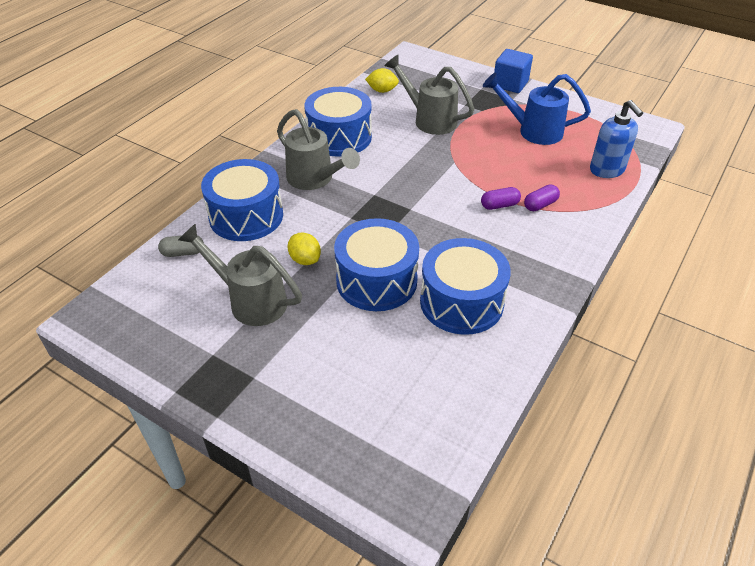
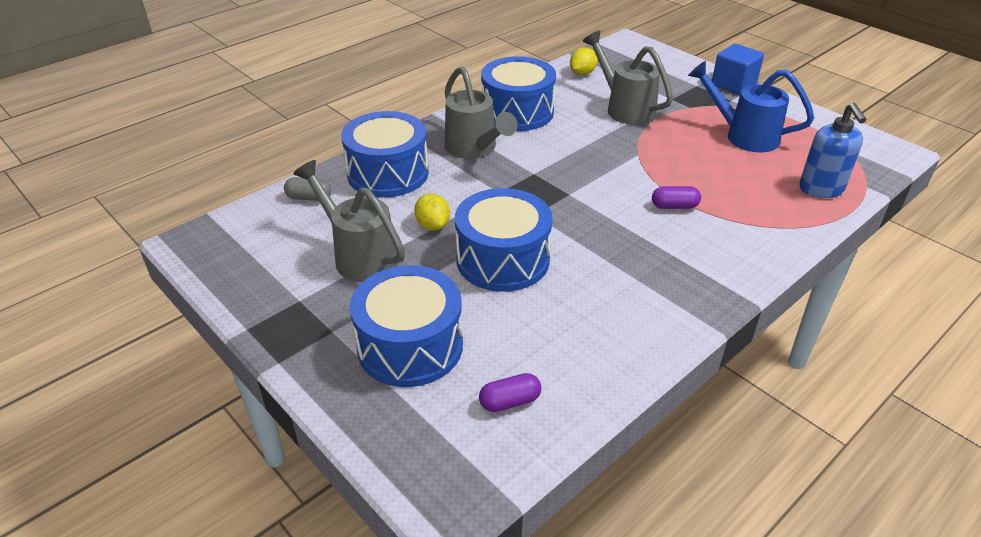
camera: 15 degrees right, 5 degrees down
yellow lemon [365,68,399,93] -> yellow lemon turned 75 degrees counterclockwise [570,47,598,75]
blue drum [420,238,511,335] -> blue drum moved to [350,265,463,387]
purple capsule [524,184,560,211] -> purple capsule moved to [479,373,541,412]

